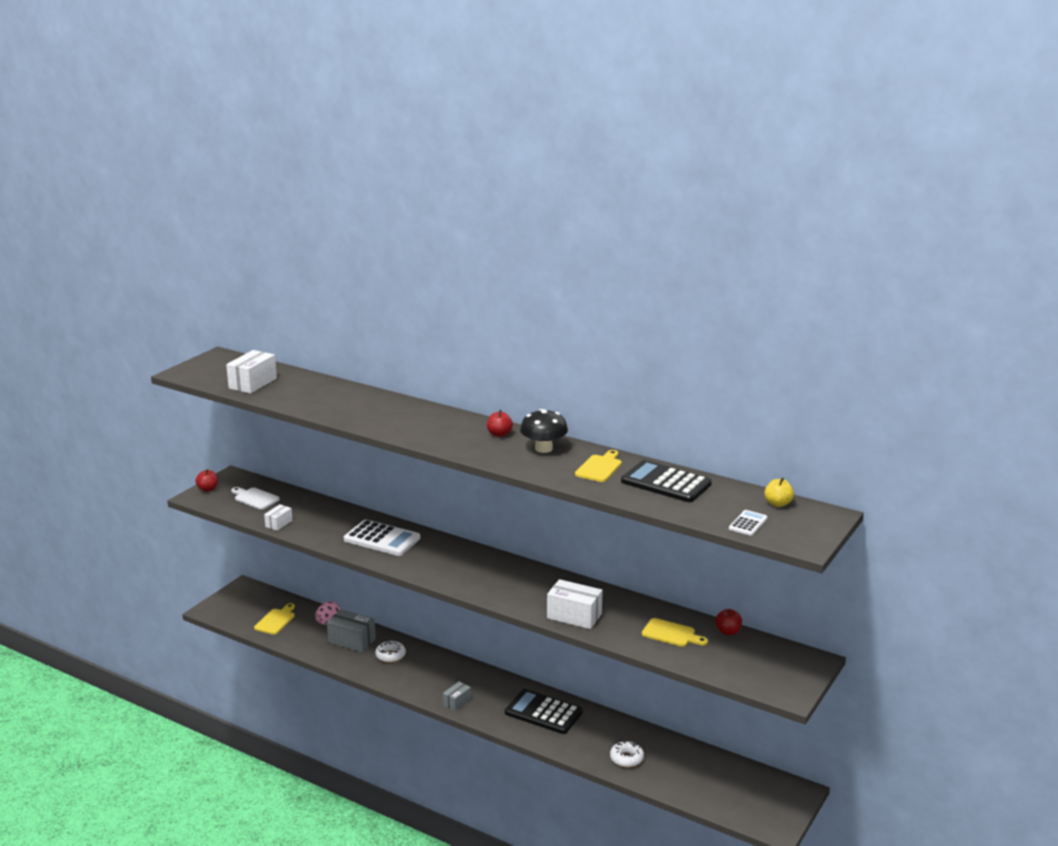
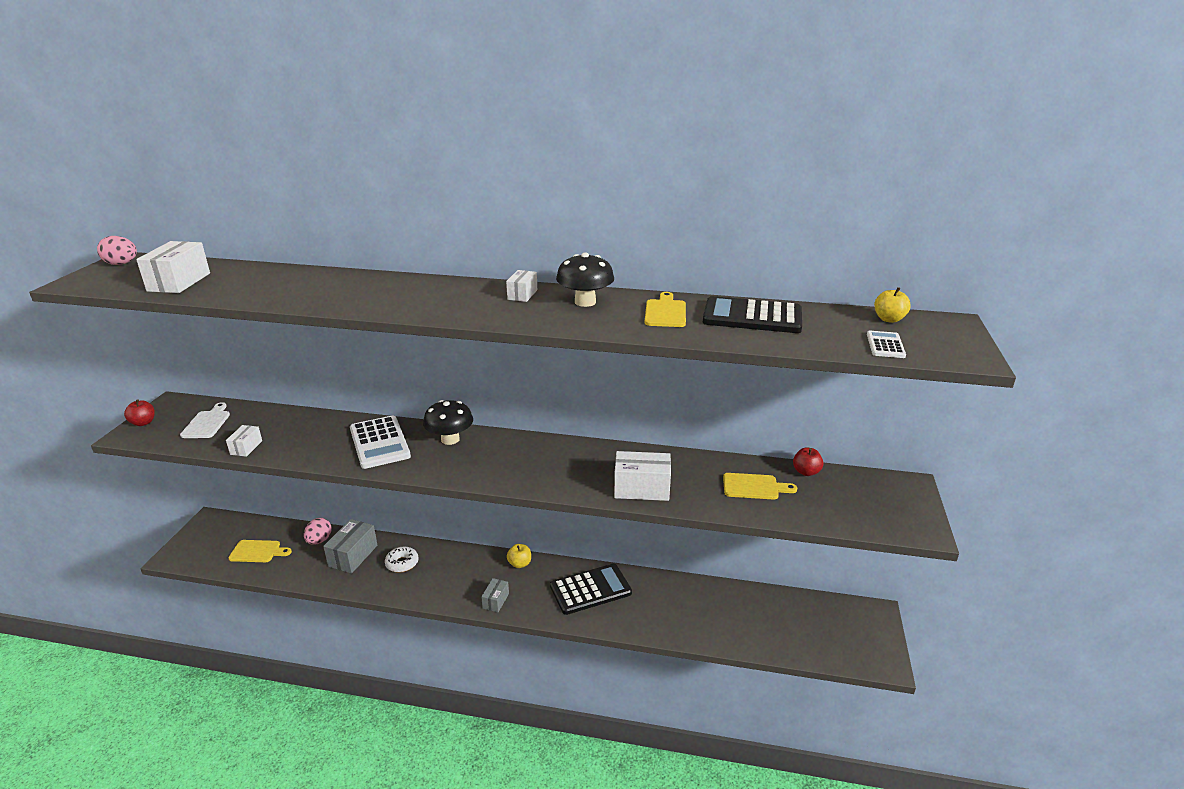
camera: 20 degrees left, 5 degrees up
white cutting board [231,487,280,509] -> white cutting board turned 75 degrees clockwise [180,402,230,438]
yellow cutting board [254,603,295,635] -> yellow cutting board turned 90 degrees clockwise [228,540,292,562]
grey box [327,609,376,652] -> grey box turned 75 degrees counterclockwise [323,519,377,574]
white calculator [344,520,420,556] -> white calculator turned 60 degrees clockwise [350,416,411,469]
red apple [487,410,513,437] -> white box [506,270,537,302]
black calculator [505,689,583,734] -> black calculator turned 150 degrees clockwise [550,564,632,615]
white donut [610,741,644,767] -> none
none -> pink egg [97,236,137,265]
none -> black mushroom [423,400,473,445]
none -> yellow apple [507,544,531,568]

